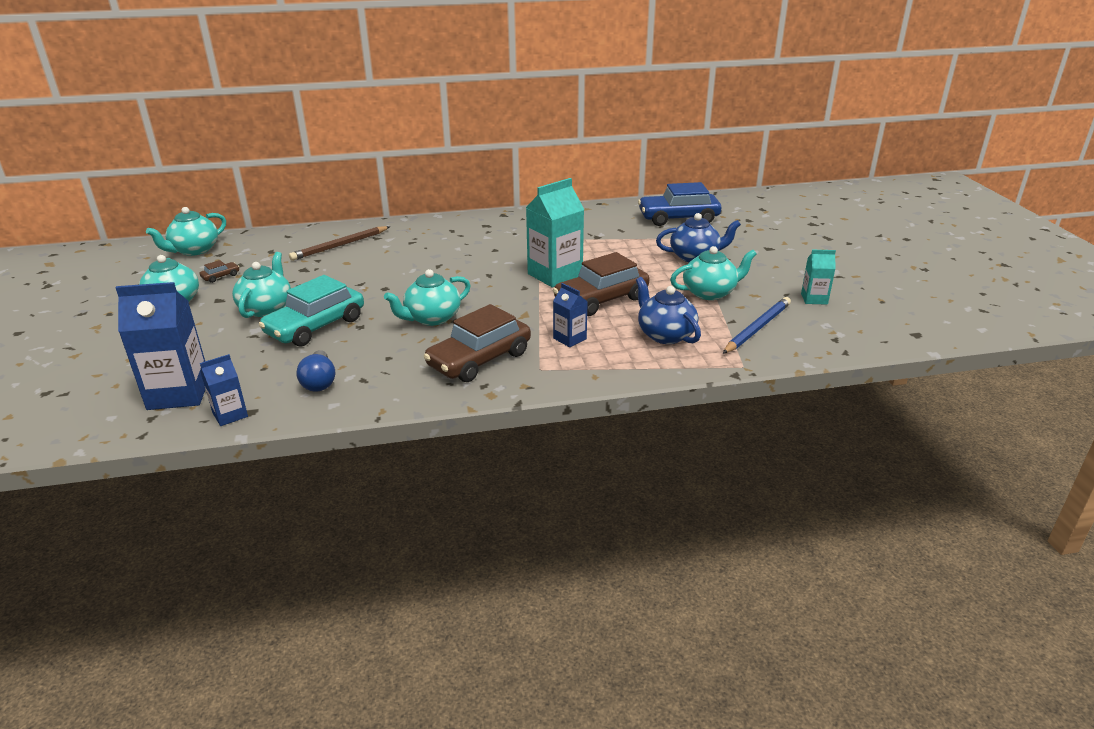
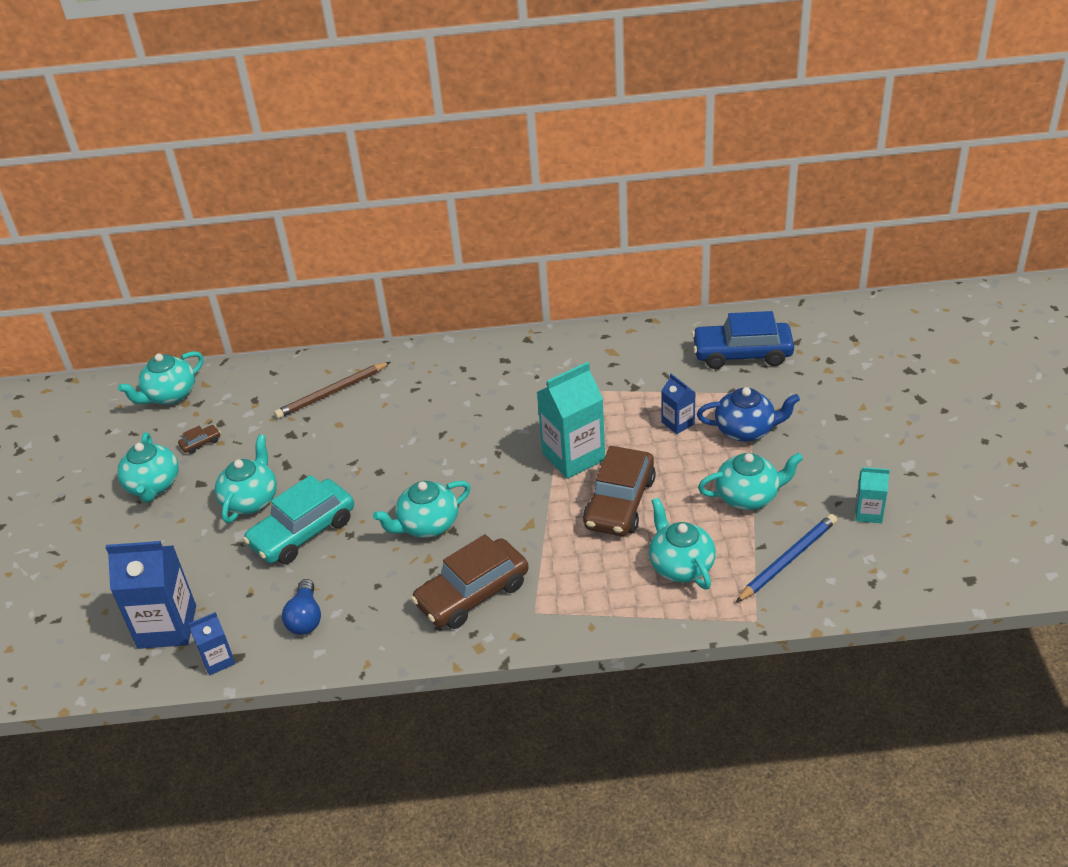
camera: 10 degrees right, 10 degrees up
brown car [553,252,649,316] -> brown car turned 45 degrees counterclockwise [583,446,656,536]
blue carton [553,283,588,347] -> blue carton moved to [661,374,696,434]
blue teapot [636,277,701,344] -> turquoise teapot [649,498,716,589]

